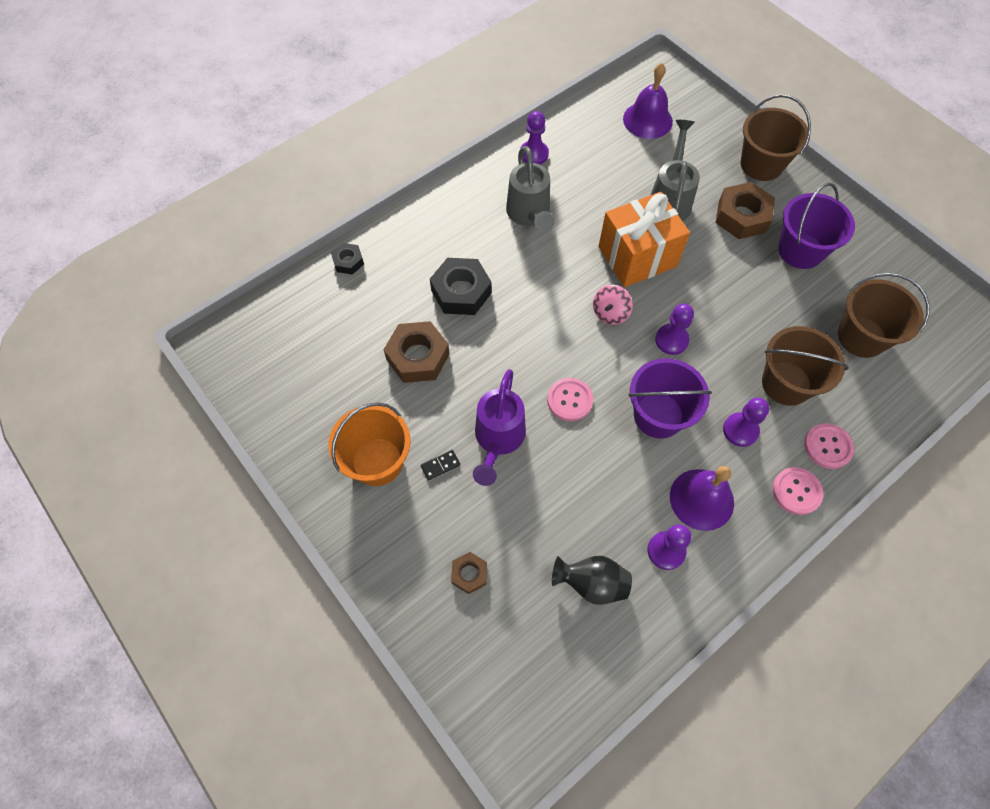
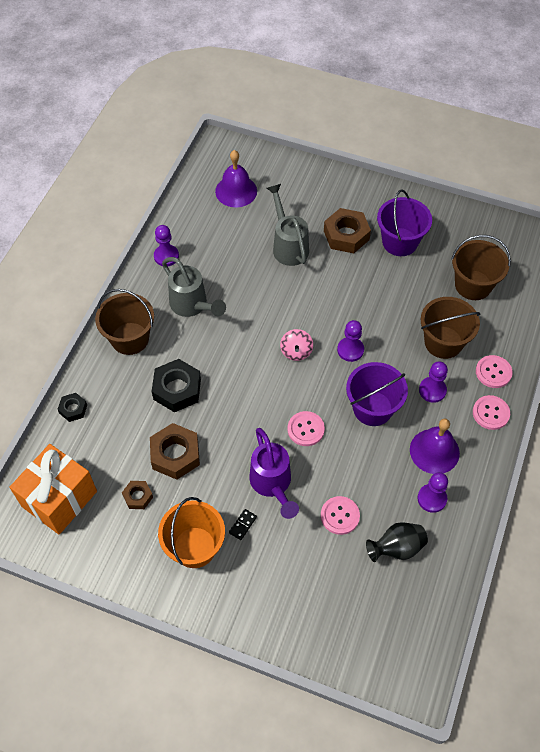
camera: 30 degrees left, 5 degrees down
brown nut [451,552,487,594] -> brown nut moved to [122,481,153,509]
orange gift [599,192,690,287] -> orange gift moved to [9,444,97,535]
brown bucket [741,94,811,181] -> brown bucket moved to [95,289,154,355]
none -> pink button [321,496,360,535]

